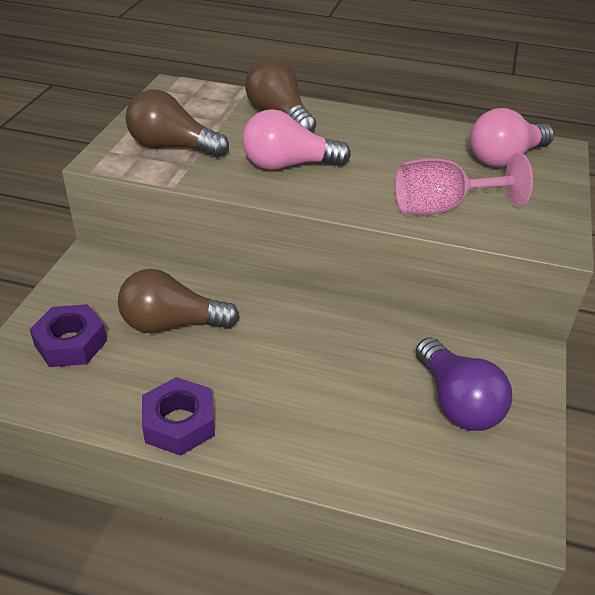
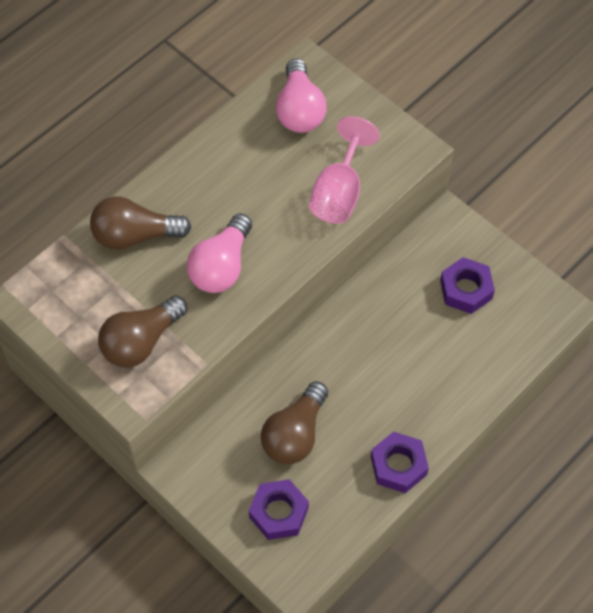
camera: 60 degrees left, 20 degrees up
purple light bulb [416,337,512,431] -> purple nut [440,257,495,314]

